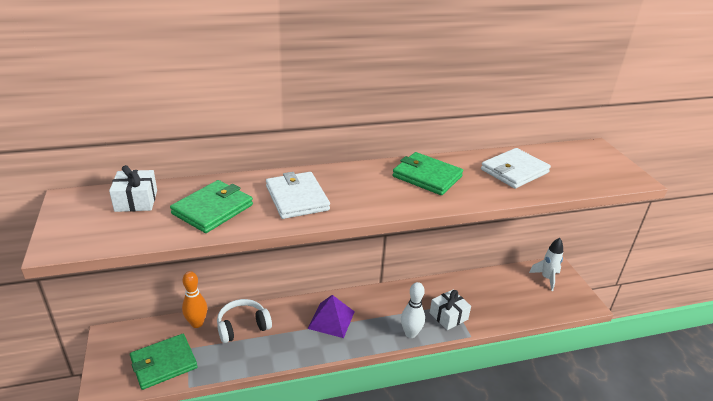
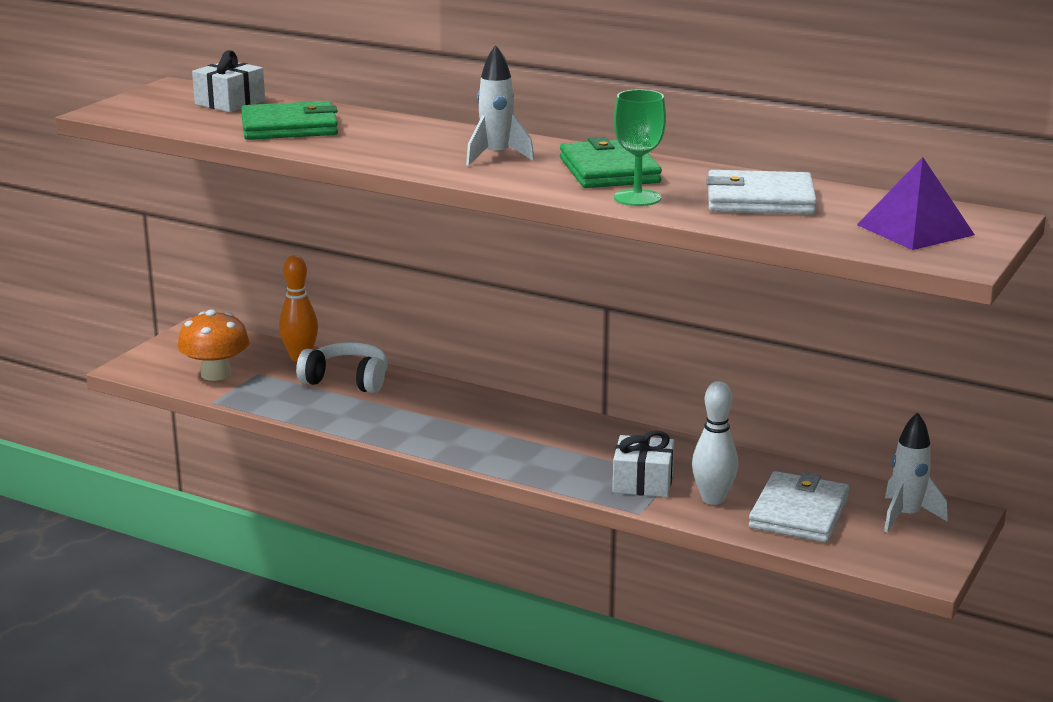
camera: 45 degrees right, 10 degrees down
green wallet [130,334,197,390] -> orange mushroom [177,309,250,381]
white wallet [266,172,330,219] -> white wallet moved to [749,471,850,543]
purple pyramid [308,295,355,338] -> purple pyramid moved to [857,157,975,250]
white bowling pin [401,282,425,338] -> white bowling pin moved to [692,381,738,505]
none -> white rocket [466,45,535,166]
none -> green goblet [614,89,666,206]

